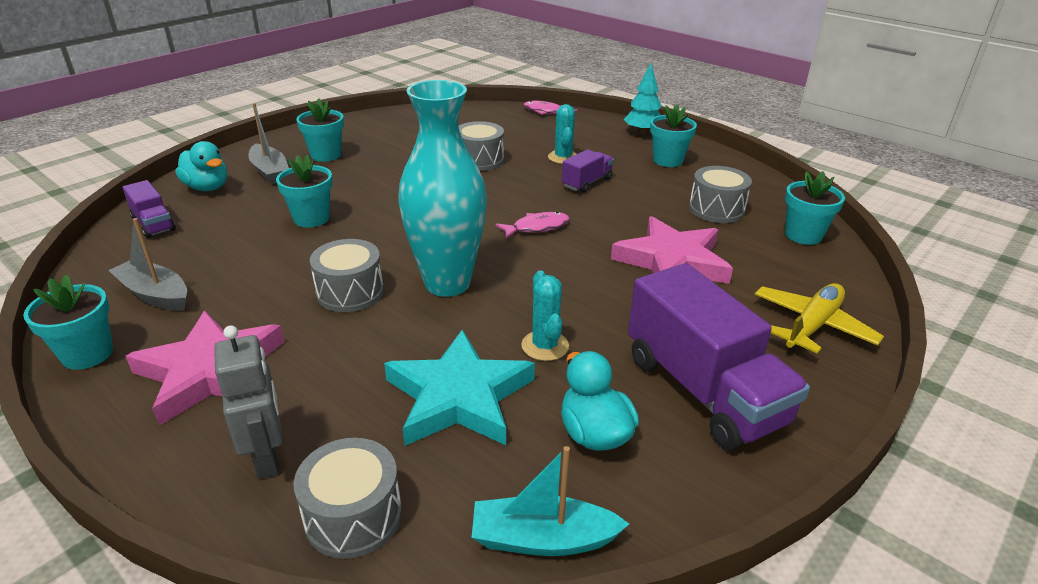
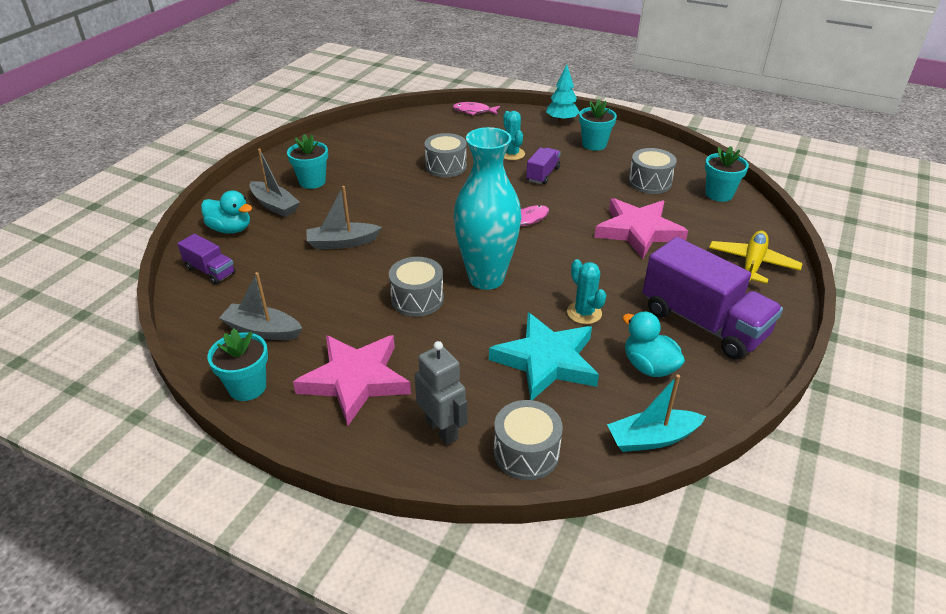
camera: 15 degrees left, 5 degrees up
turquoise flower pot [276,155,333,228] -> grey boat [306,186,382,250]

